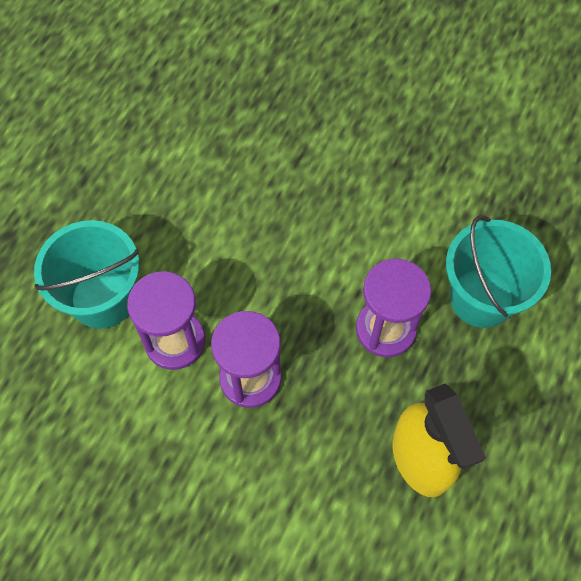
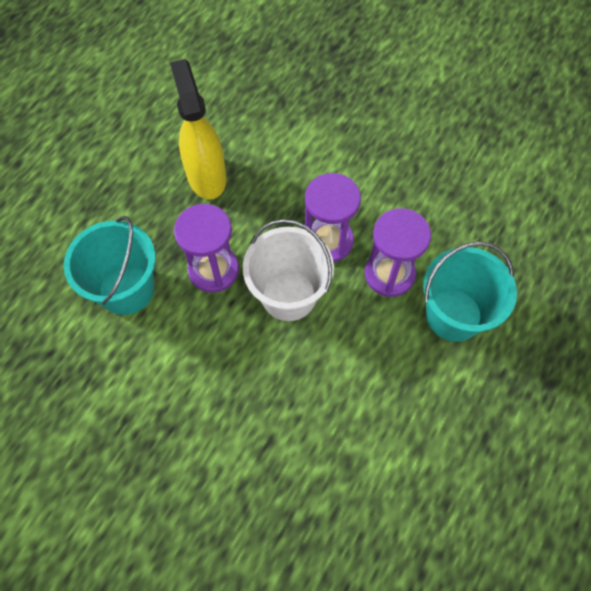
camera: 175 degrees left, 0 degrees up
none -> white bucket [243,219,334,321]

